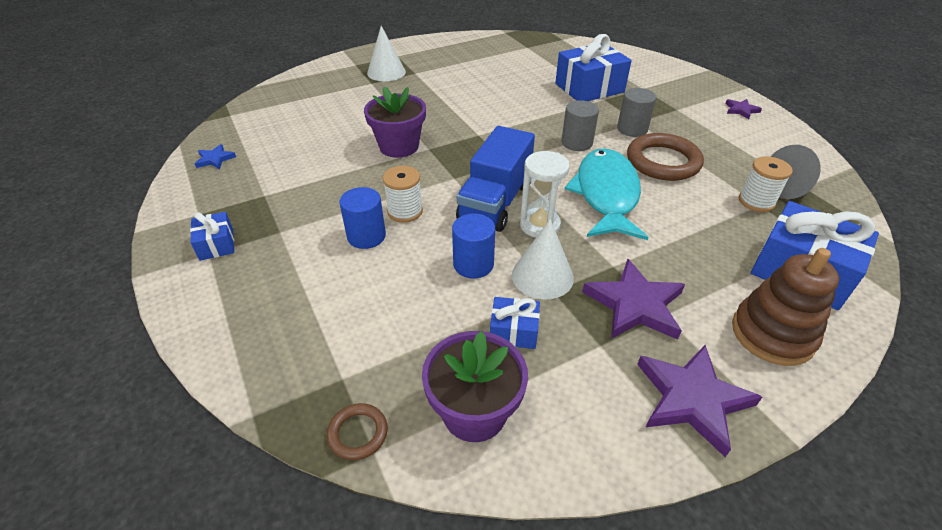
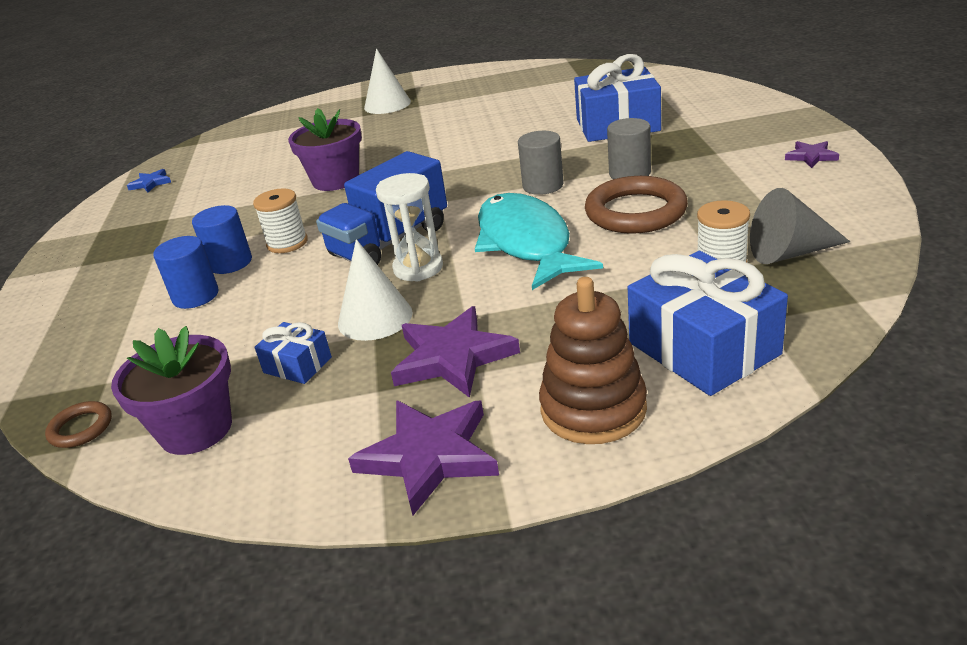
camera: 25 degrees right, 10 degrees down
blue gift [190,212,234,261] -> none
blue cylinder [452,214,495,278] -> blue cylinder moved to [153,236,219,309]
turquoise fish [565,148,649,240] -> turquoise fish turned 45 degrees counterclockwise [475,193,603,290]

